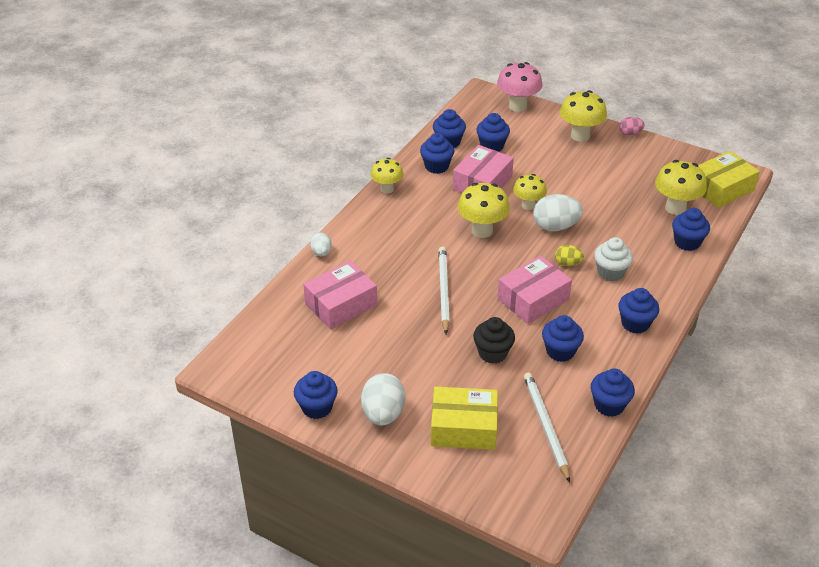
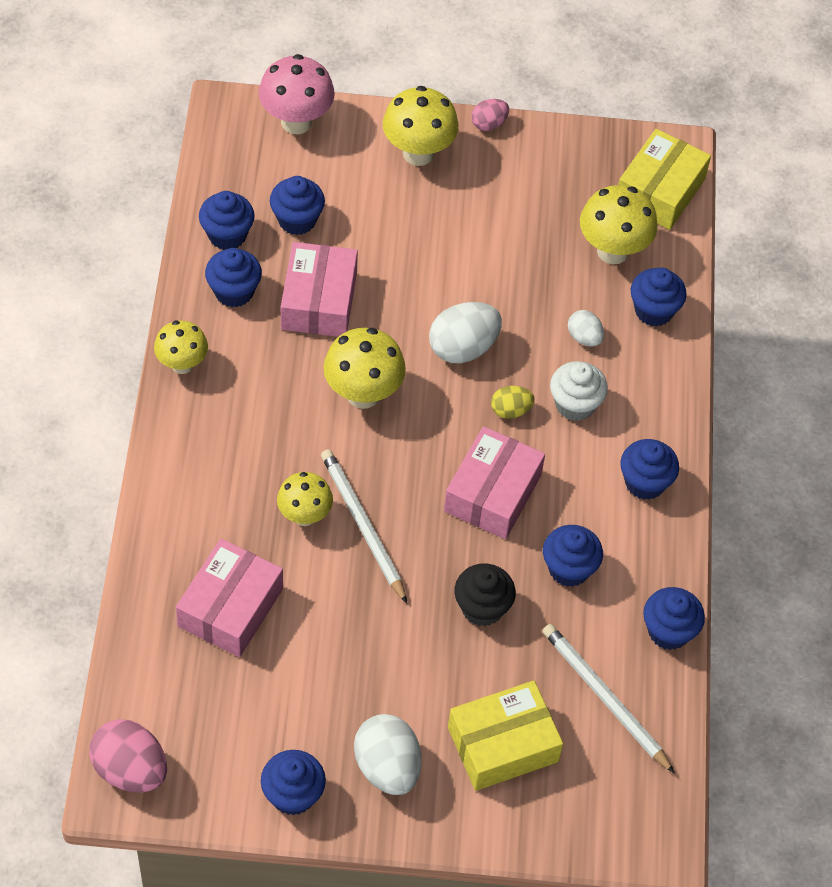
camera: 30 degrees left, 15 degrees up
white egg [310,233,332,256] -> white egg moved to [568,310,604,347]
yellow mushroom [513,174,547,210] -> yellow mushroom moved to [277,472,333,526]
none -> pink egg [89,719,167,792]

